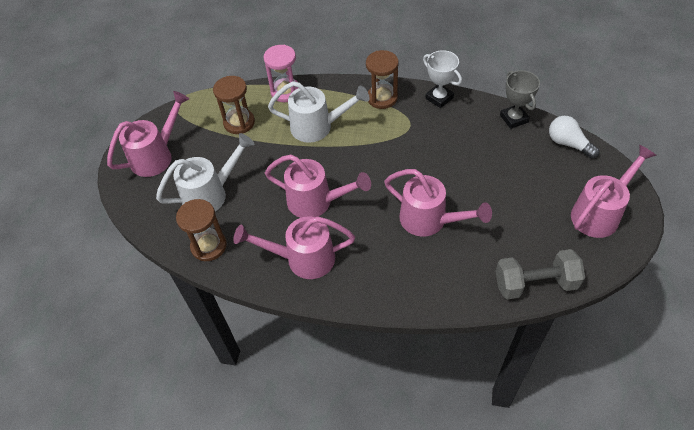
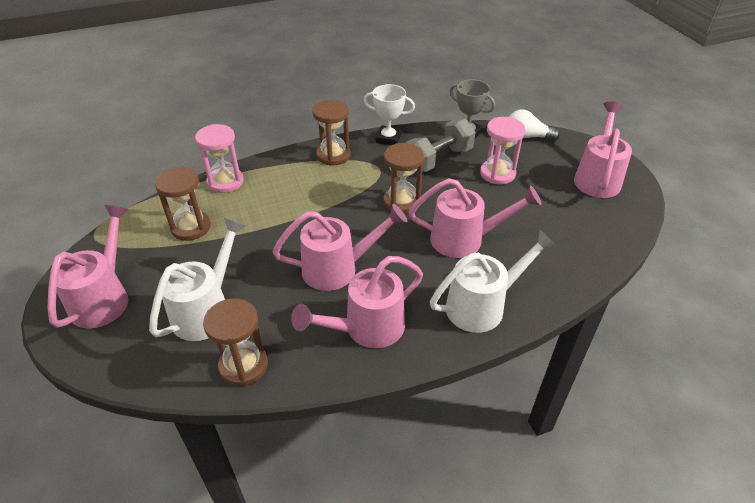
camera: 35 degrees left, 10 degrees down
white watering can [268,81,370,143] -> white watering can moved to [430,230,557,333]
grey dumbbell [496,249,585,300] -> grey dumbbell moved to [406,119,476,172]
none -> brown hourglass [384,143,424,214]
none -> pink hourglass [480,117,525,185]

